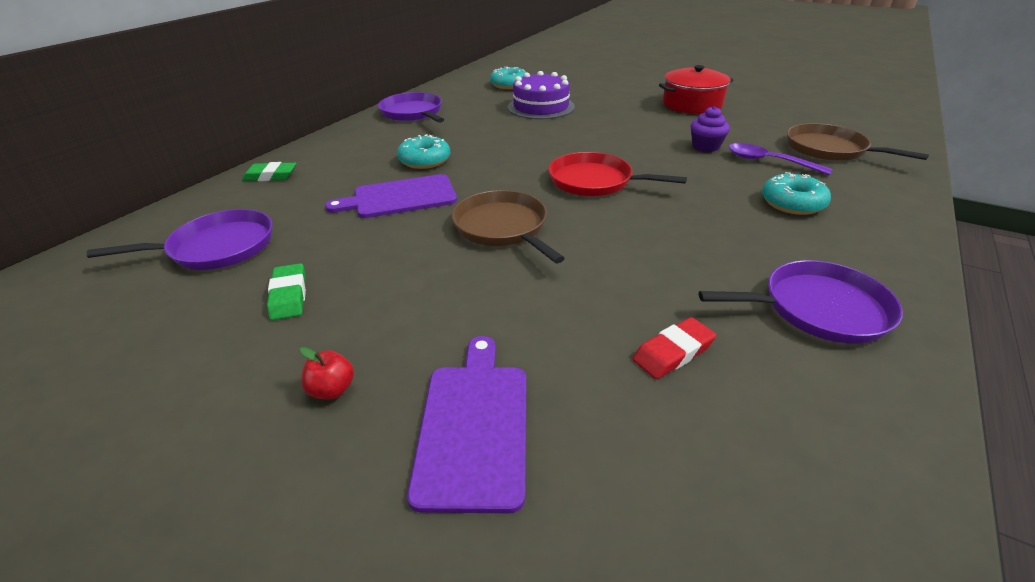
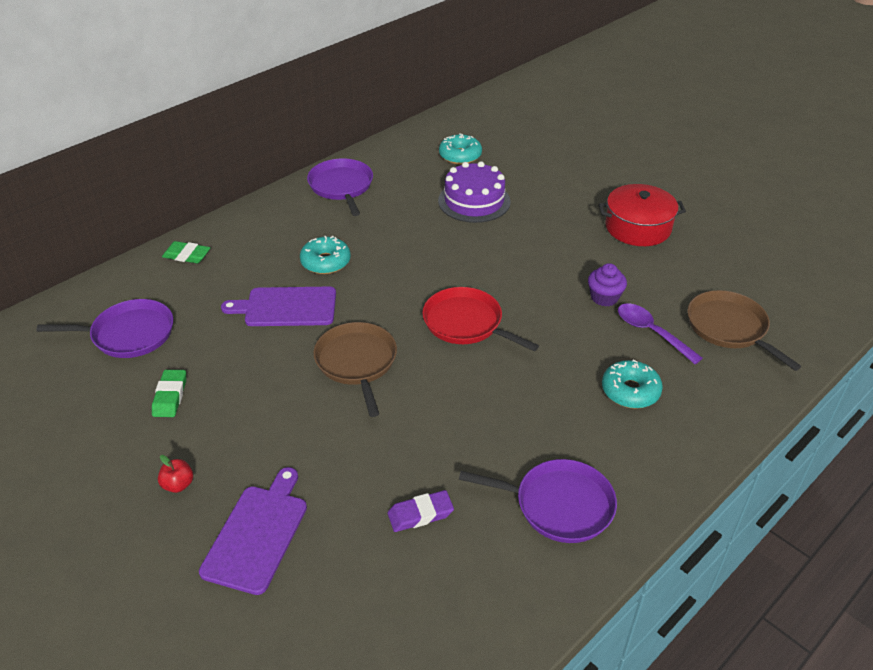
camera: 15 degrees right, 5 degrees up
red eraser [633,317,716,379] -> purple eraser [388,490,454,532]

